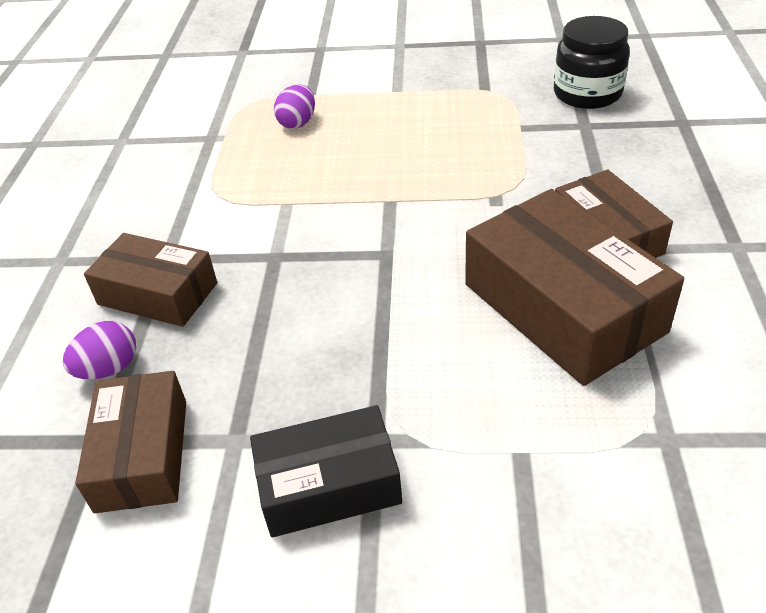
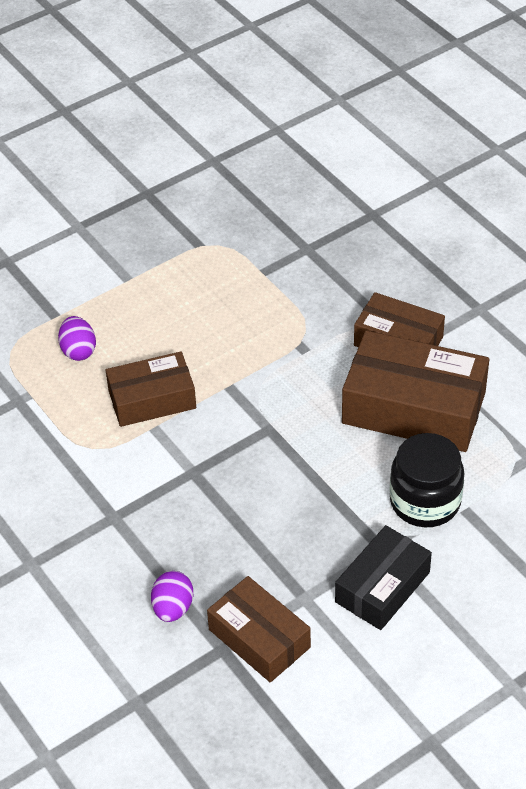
camera: 40 degrees left, 5 degrees up
brown box [84,233,217,327] -> brown box moved to [106,351,196,427]
black jar [554,16,630,109] -> black jar moved to [390,433,464,527]

